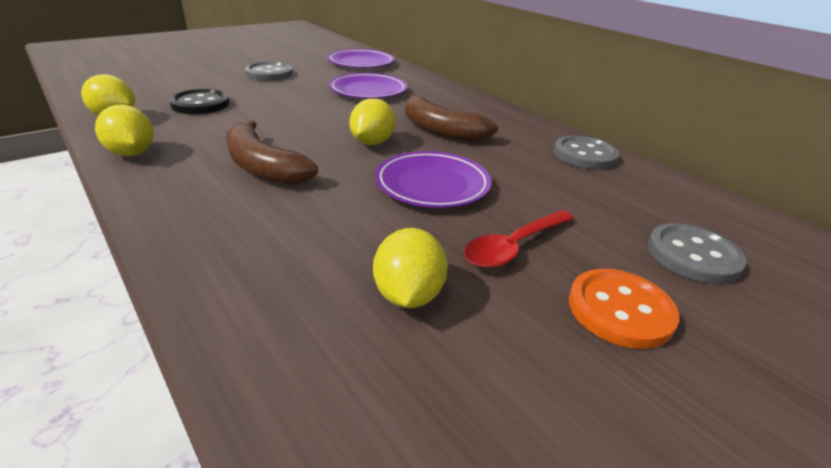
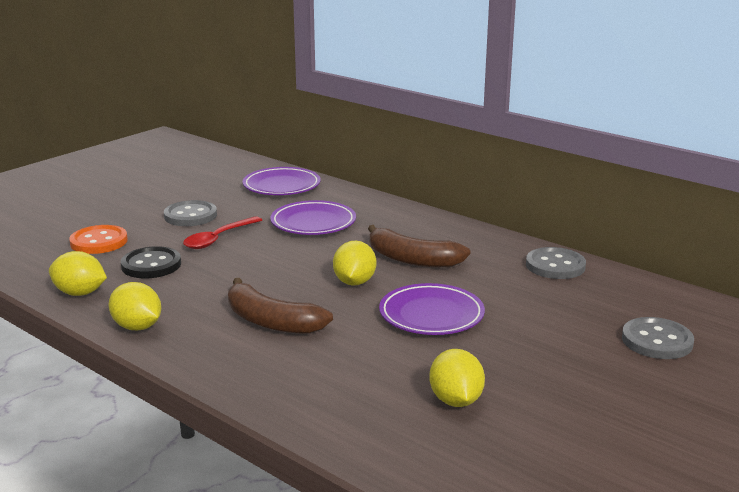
camera: 10 degrees left, 10 degrees down
red spoon [464,210,574,268] -> red spoon moved to [183,216,262,249]
orange button [569,269,679,349] -> orange button moved to [69,225,128,254]

